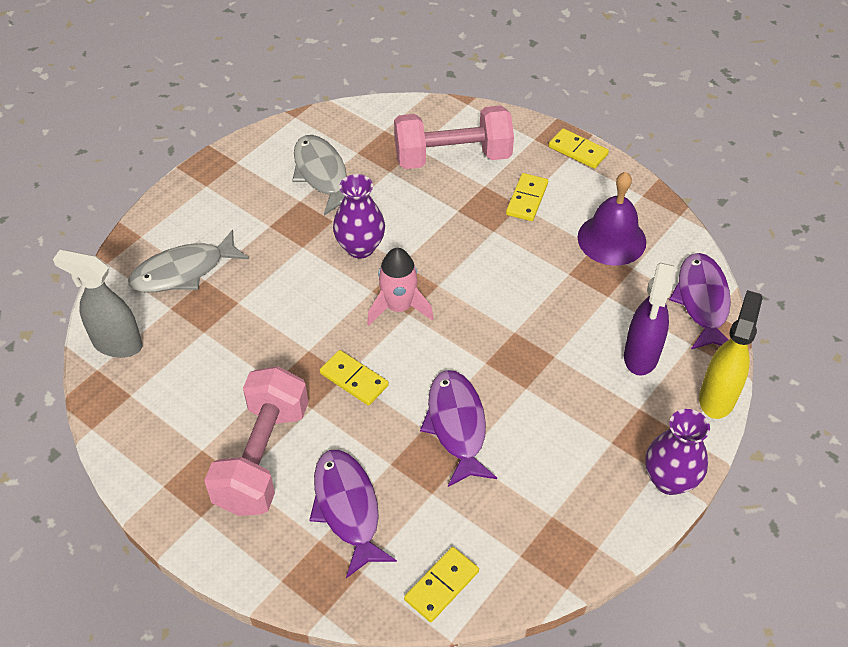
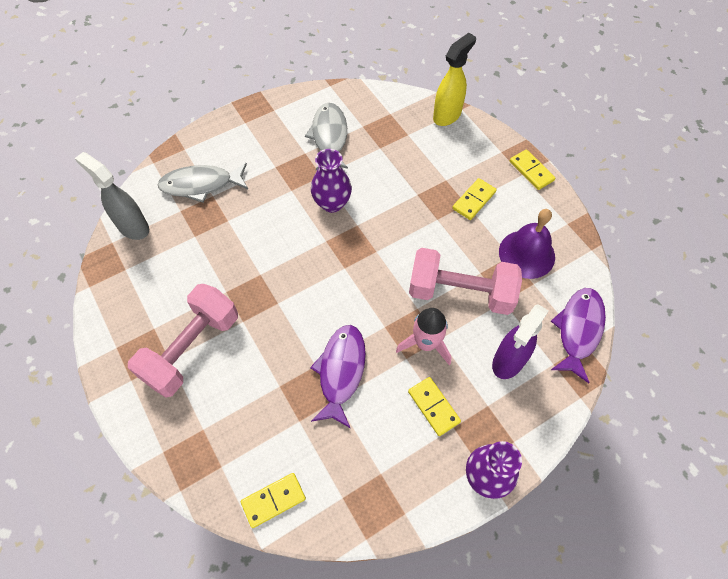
camera: 20 degrees right, 10 degrees up
purple fish [309,450,397,578] -> none
yellow domino [320,350,389,406] -> yellow domino moved to [408,377,461,436]
pink rocket [367,248,434,325] -> pink rocket moved to [396,308,451,365]
pink dumbbell [394,105,514,169] -> pink dumbbell moved to [409,248,522,315]
yellow spray bottle [699,290,763,419] -> yellow spray bottle moved to [433,33,476,126]

